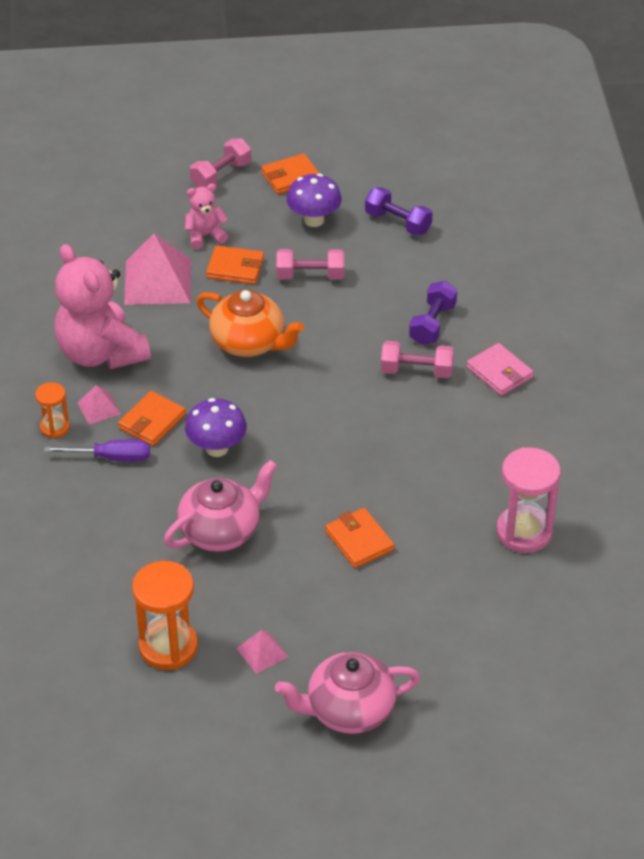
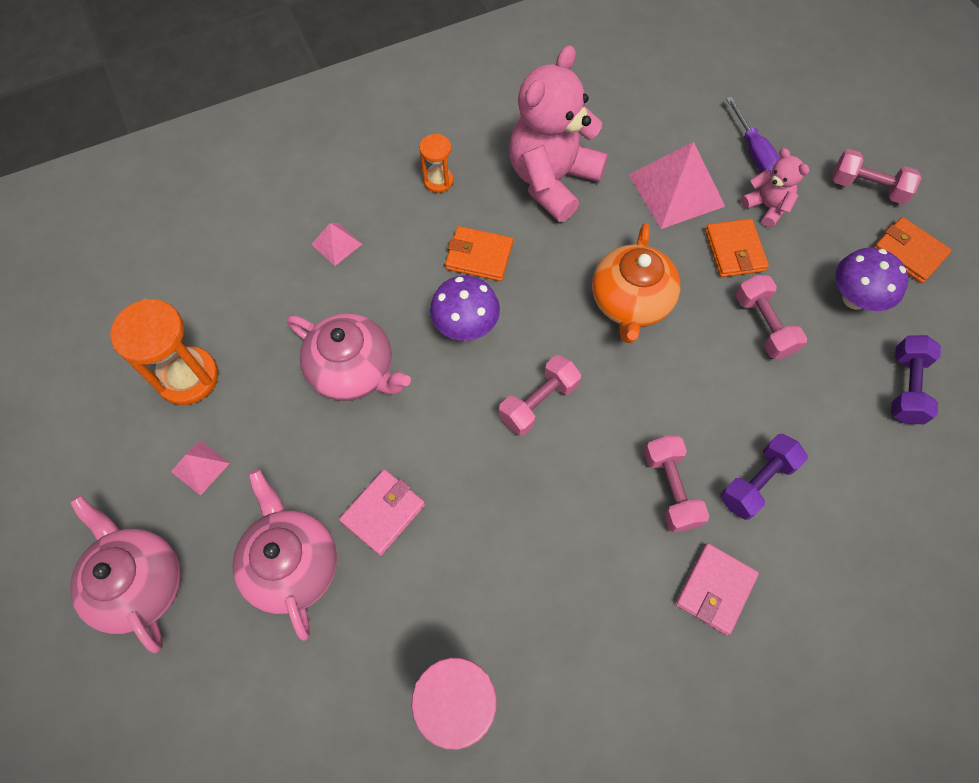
camera: 70 degrees right, 20 degrees up
purple screwdriver [44,440,150,462] -> purple screwdriver moved to [726,97,780,174]
pink pyramid [77,385,121,425] -> pink pyramid moved to [311,223,362,266]
orange wallet [325,508,394,568] -> pink wallet [339,469,425,556]
purple dumbbell [409,281,457,345] -> purple dumbbell turned 45 degrees counterclockwise [720,434,808,520]
none -> pink teapot [232,469,337,641]
none -> pink dumbbell [499,355,581,436]

